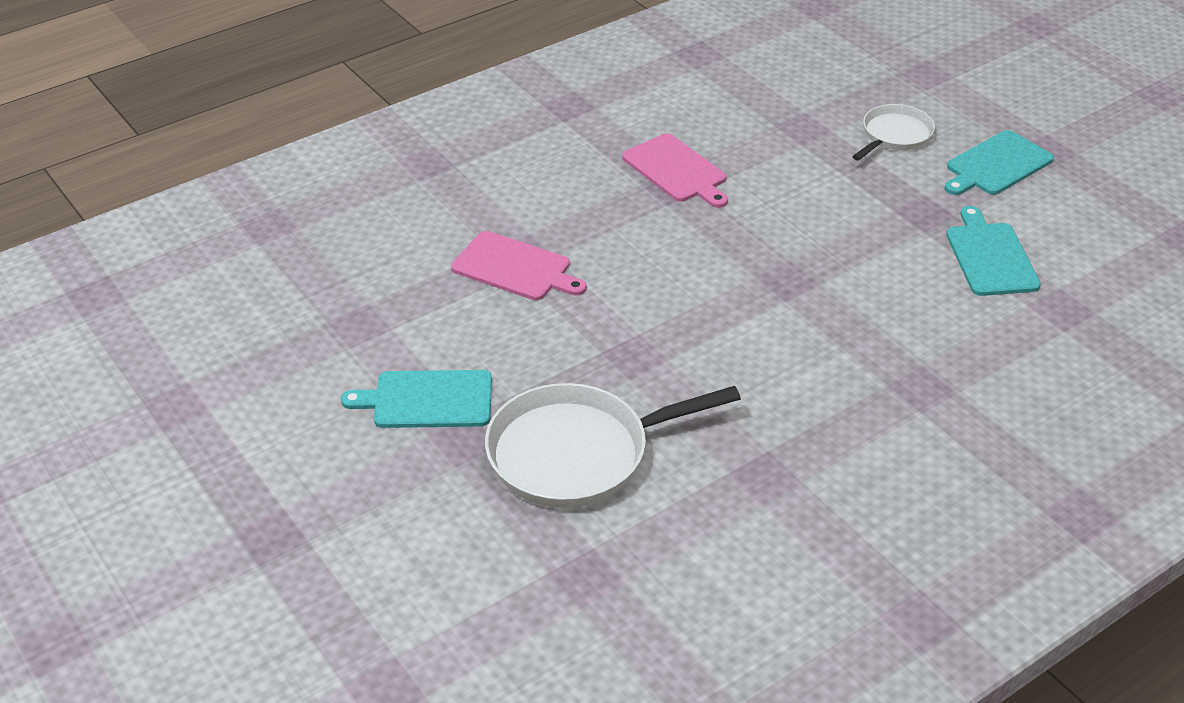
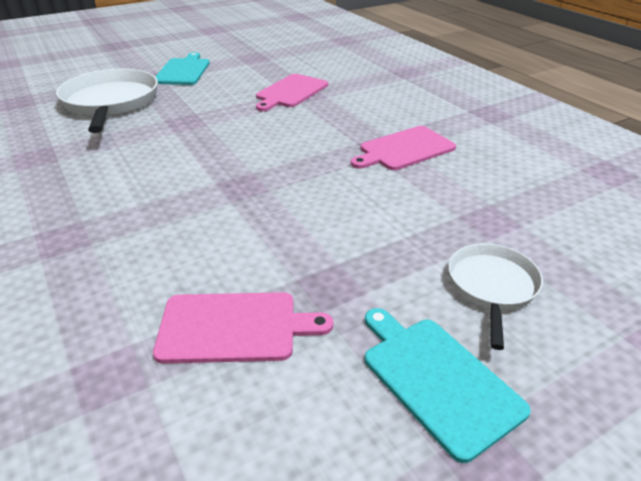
camera: 95 degrees right, 5 degrees down
white pan [852,104,935,160] -> white pan turned 120 degrees counterclockwise [448,244,543,350]
turquoise cutting board [946,206,1041,296] -> pink cutting board [153,292,333,364]

